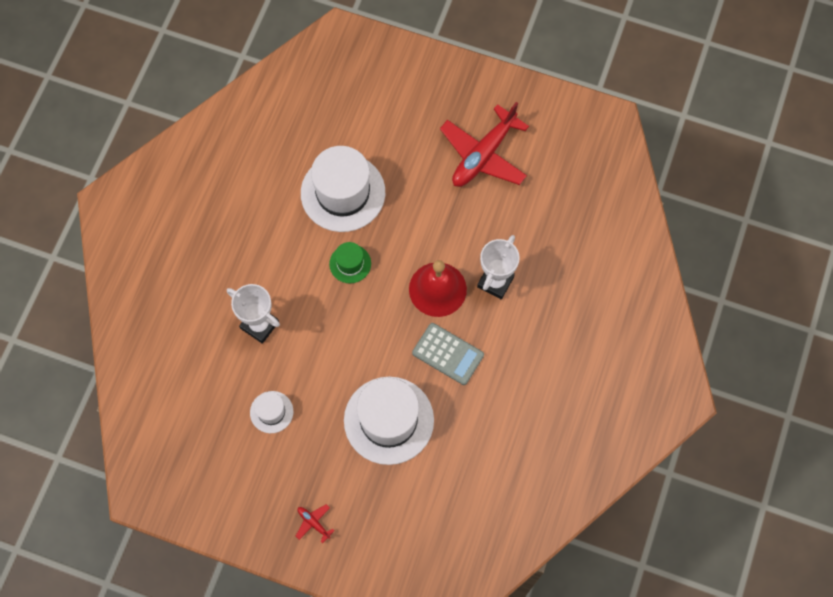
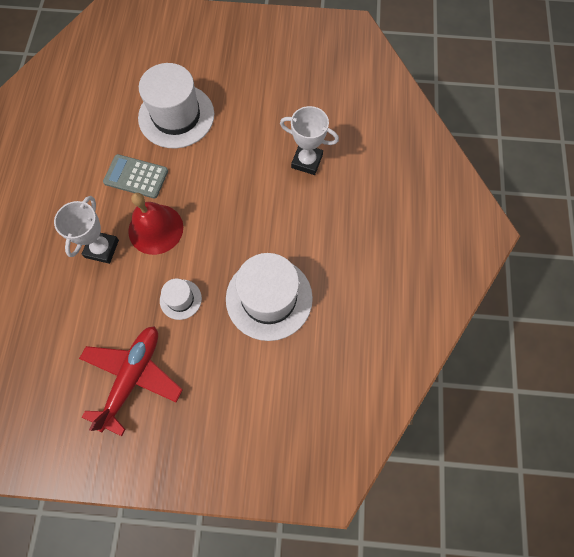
camera: 165 degrees right, 0 degrees up
white hat [250,391,293,433] -> white hat moved to [160,278,202,320]
red plane [296,504,335,544] -> none
green hat [329,242,371,283] -> none

